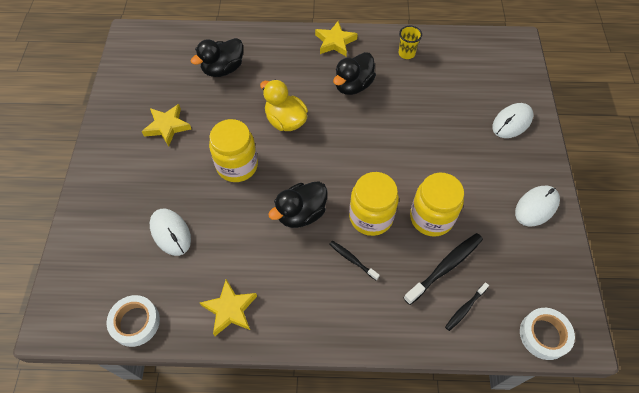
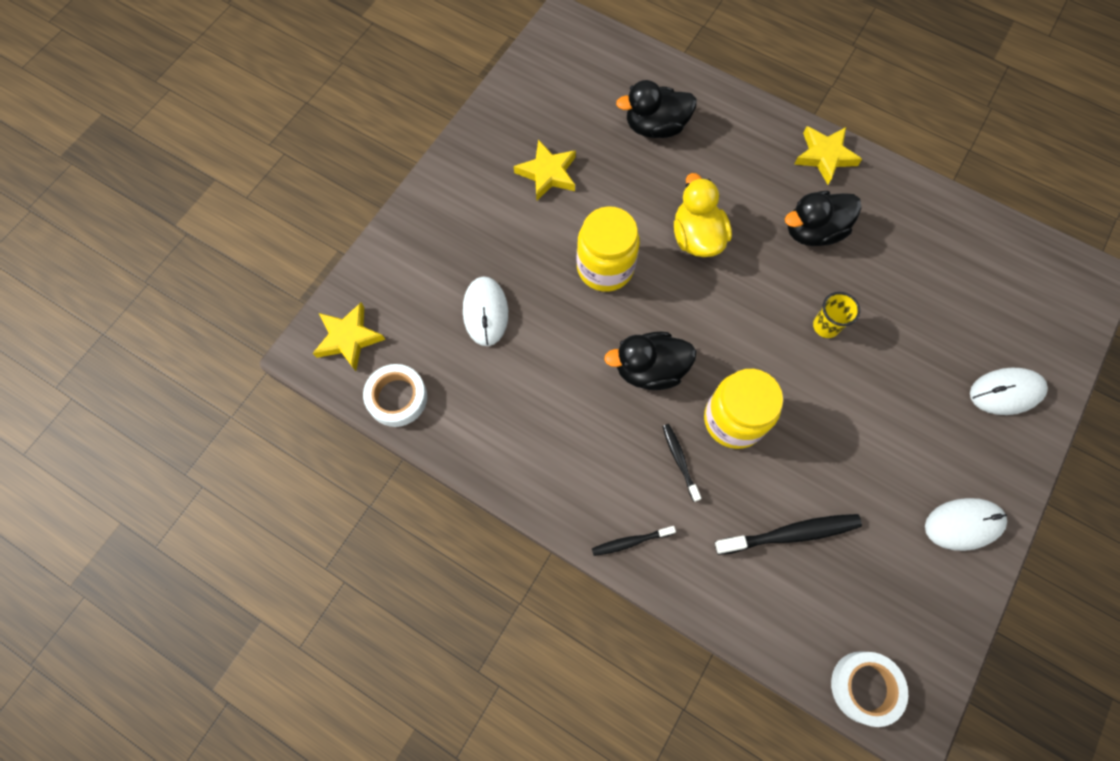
camera: 30 degrees right, 10 degrees up
yellow star [200,279,257,336] -> yellow star moved to [313,303,385,371]
yellow cup [399,26,422,59] -> yellow cup moved to [813,292,860,338]
yellow jar [410,173,464,237] -> none
black toothbrush [445,282,489,331] -> black toothbrush moved to [592,526,676,556]

